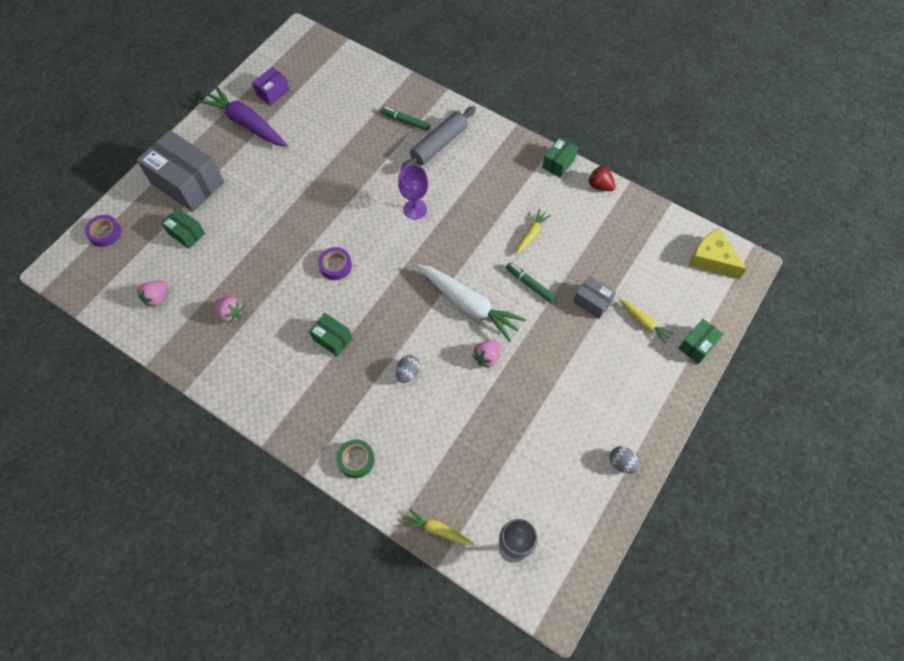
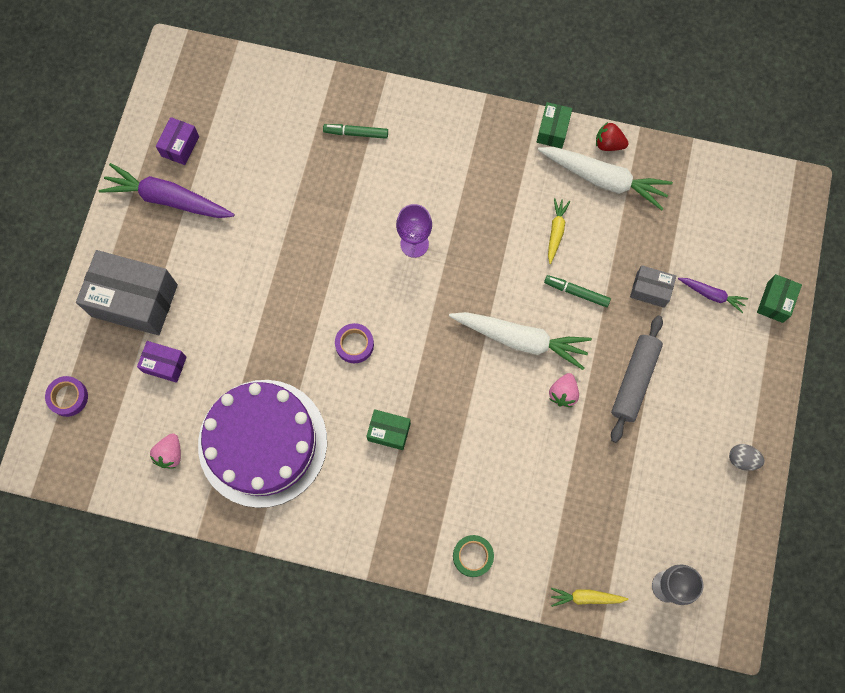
camera: 20 degrees left, 10 degrees up
green box [161,208,205,249] -> purple box [137,341,187,383]
pink strawberry [214,297,243,323] -> purple cake [198,380,327,508]
grey egg [396,355,420,383] -> none
grey rolling pin [401,106,476,170] -> grey rolling pin moved to [611,315,663,443]
yellow carrot [619,299,674,343] -> purple carrot [678,278,748,313]
yellow cheese [689,228,747,279] -> none
none -> white carrot [538,147,673,210]

